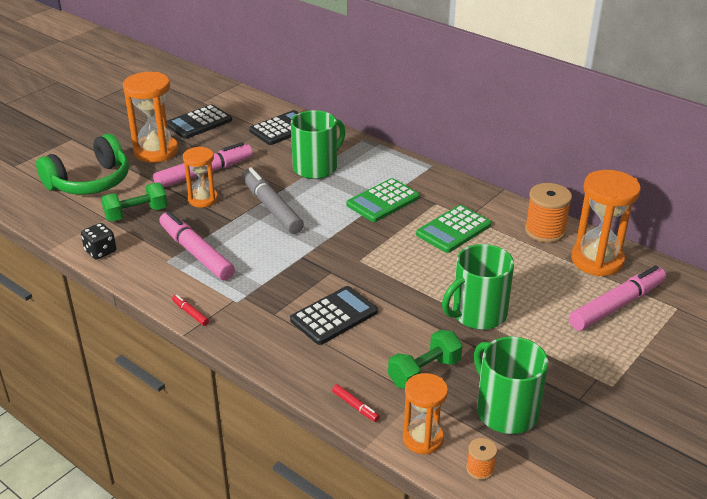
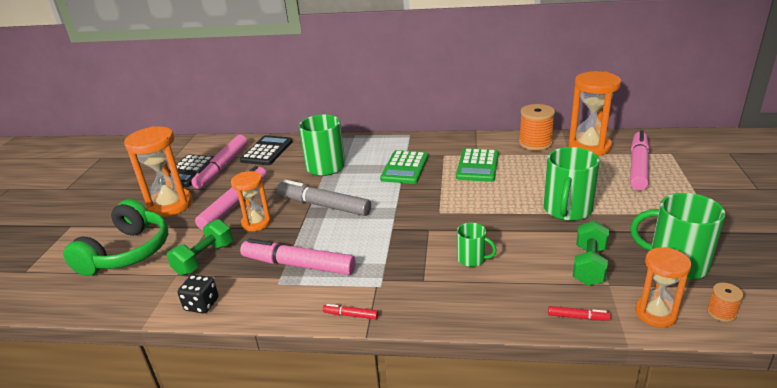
camera: 30 degrees left, 5 degrees down
black calculator [290,286,378,345] -> green mug [457,223,497,267]
none -> pink marker [191,135,248,189]

